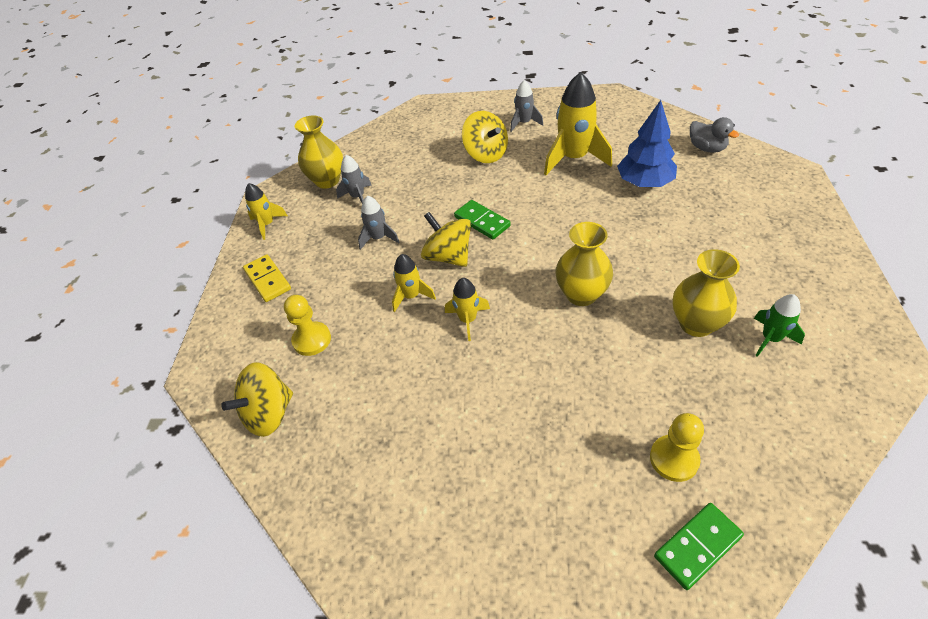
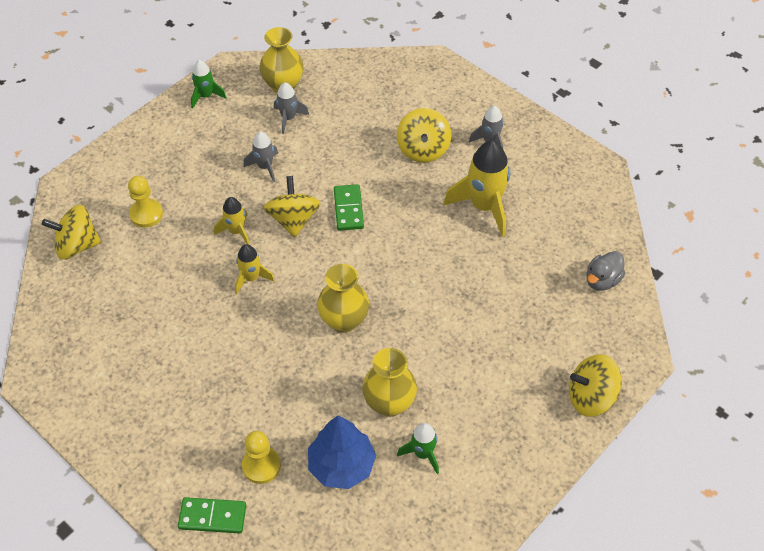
camera: 35 degrees right, 5 degrees up
yellow domino [243,254,291,302] -> none
yellow rocket [245,183,288,240] -> green rocket [191,60,227,109]
blue tree [617,100,677,187] -> blue tree moved to [308,415,376,489]
grey duck [690,117,739,153] -> grey duck turned 45 degrees clockwise [586,251,625,291]
none -> yellow spinning top [569,354,622,417]

